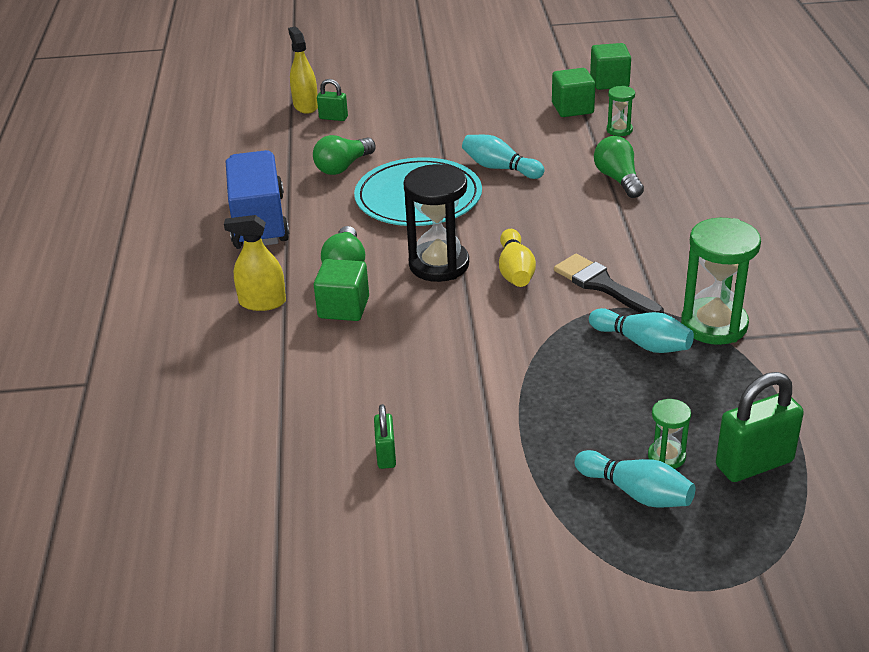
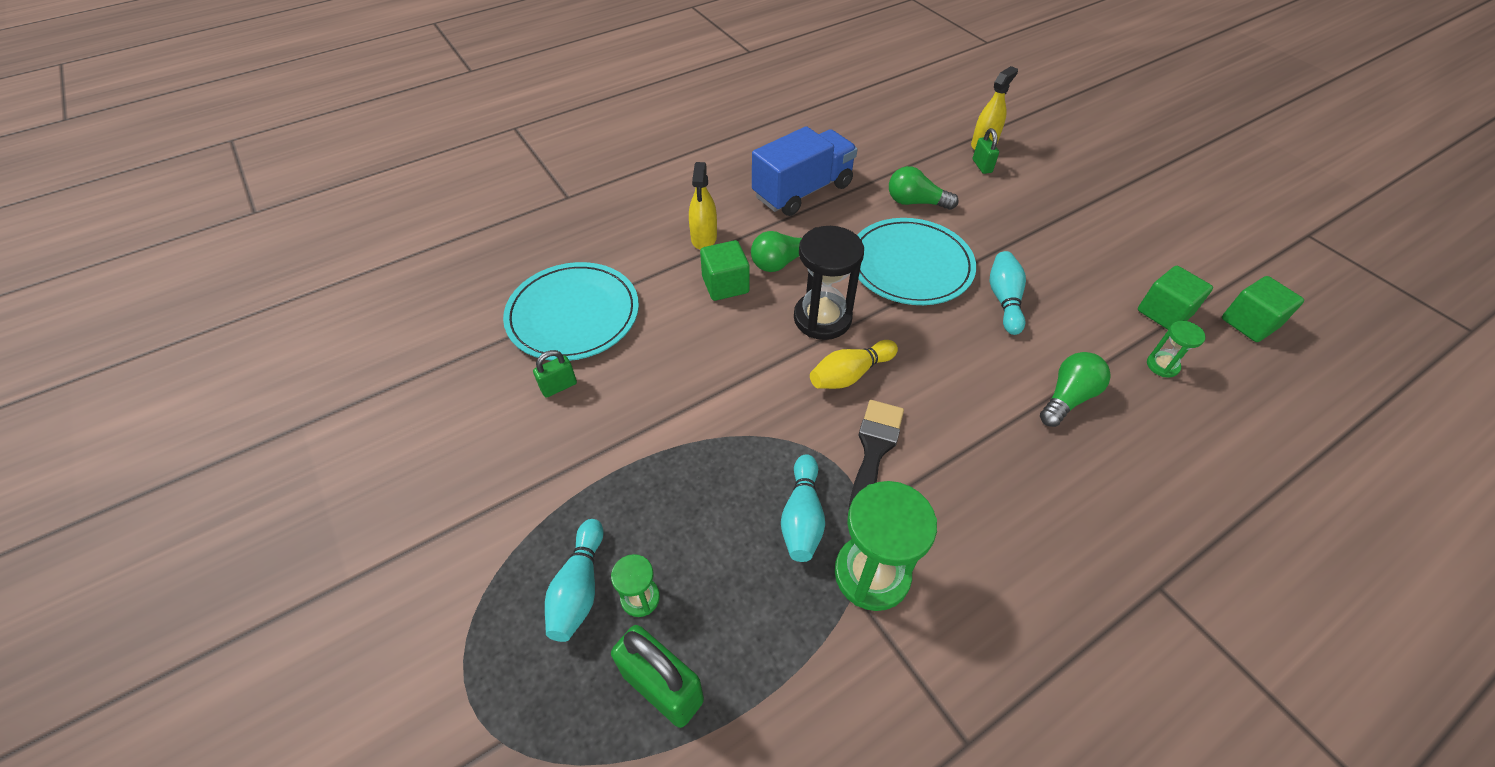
camera: 60 degrees right, 15 degrees up
yellow spray bottle [224,215,286,311] -> yellow spray bottle turned 150 degrees counterclockwise [689,162,717,250]
none -> turquoise plate [503,262,639,361]

